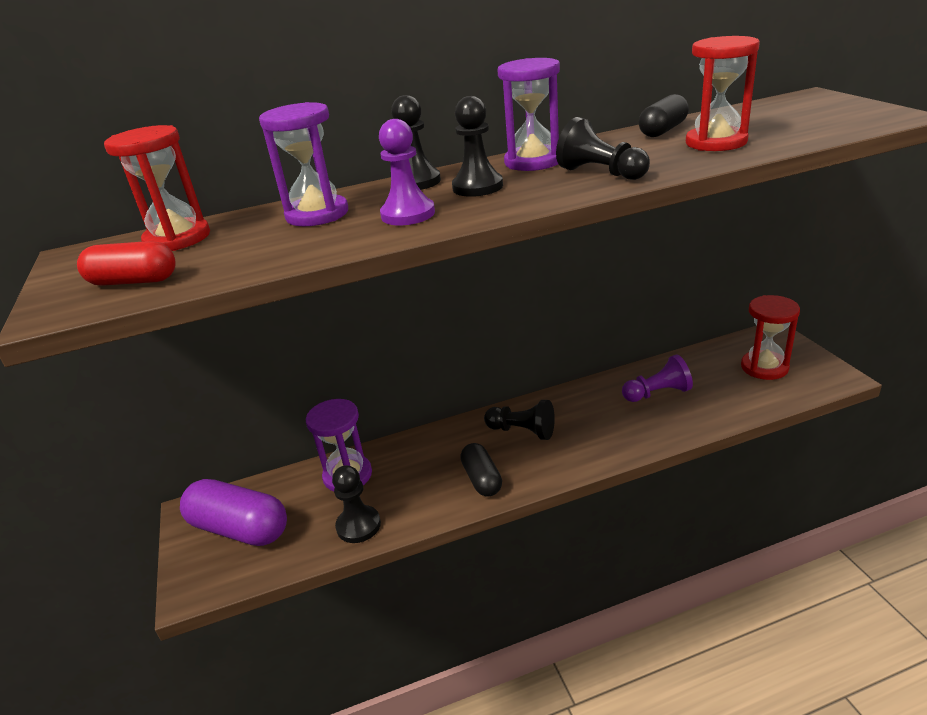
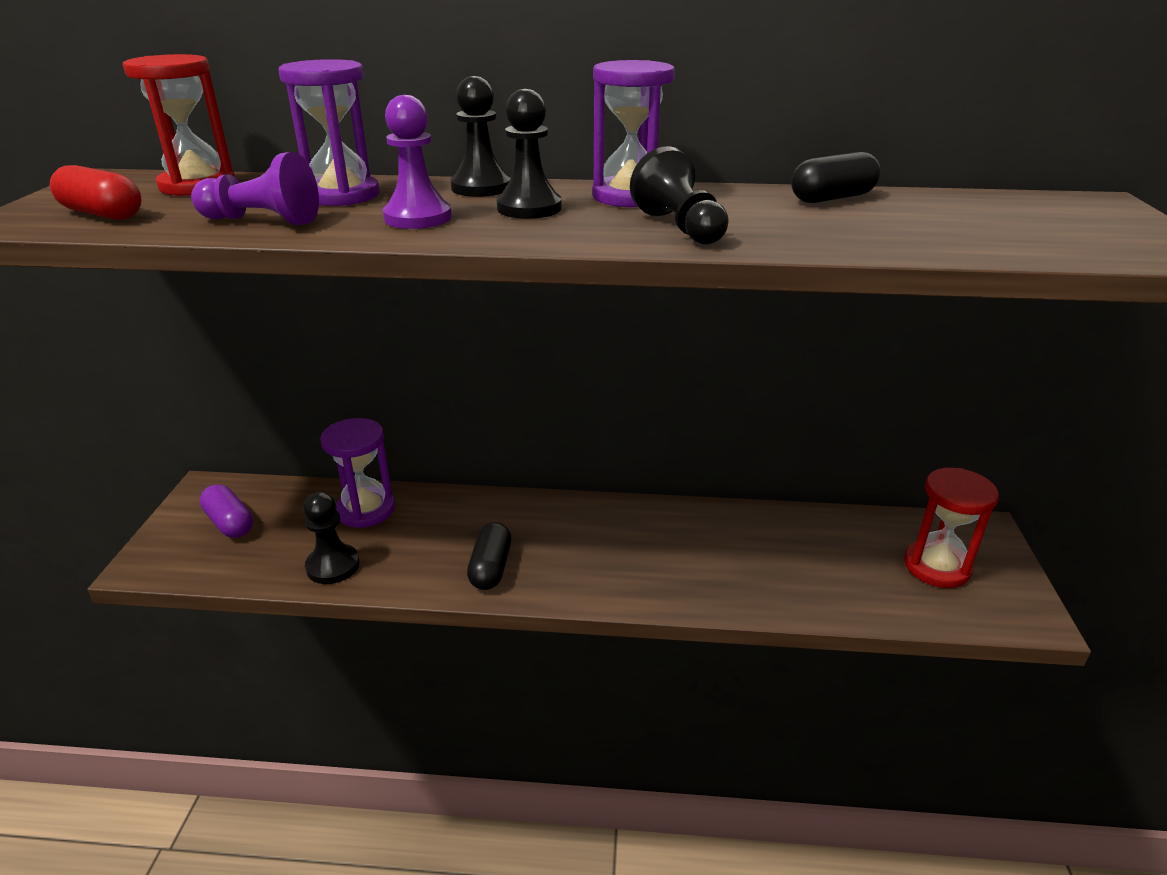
camera: 20 degrees right, 0 degrees up
purple capsule [180,479,287,546] -> purple capsule [200,485,253,538], size x0.59
black pawn [484,400,555,440] -> none
purple pawn [622,354,693,402] -> purple pawn moved to [191,152,319,225]
red hourglass [686,36,760,151] -> none

